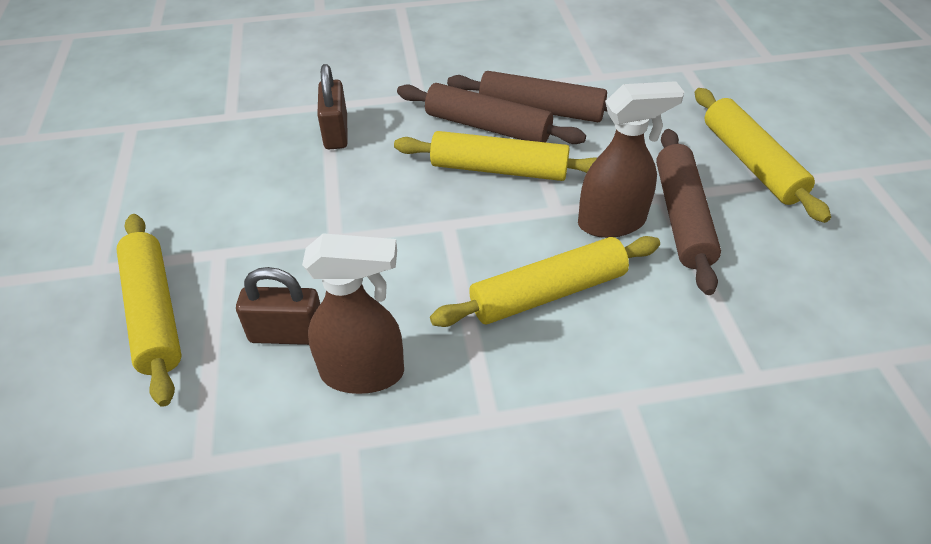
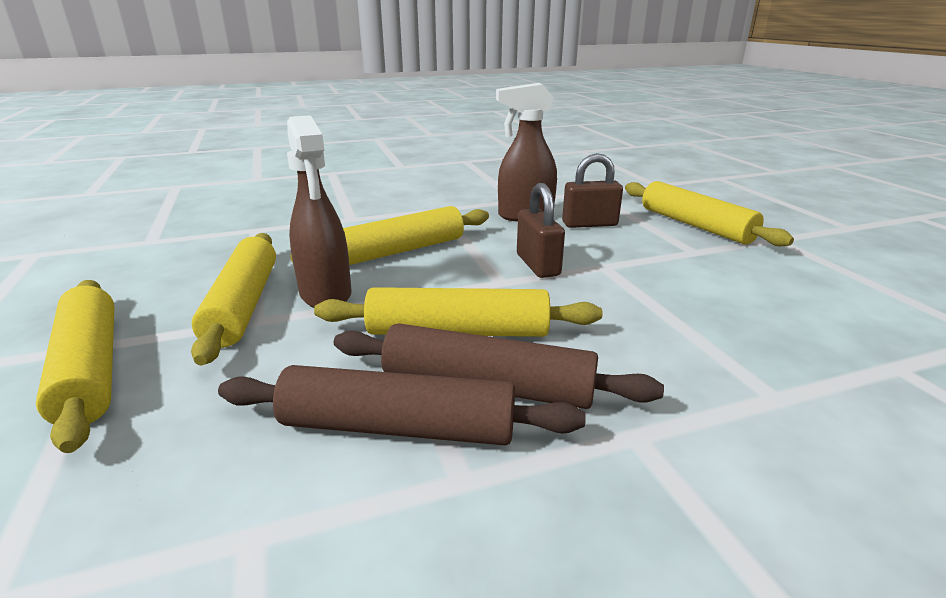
camera: 170 degrees right, 20 degrees down
brown padlock [317,64,348,149] -> brown padlock moved to [517,183,565,278]
brown spray bottle [578,81,684,238] -> brown spray bottle turned 90 degrees counterclockwise [287,115,351,308]
brown rolling pin [656,129,721,295] -> yellow rolling pin [191,233,276,365]

